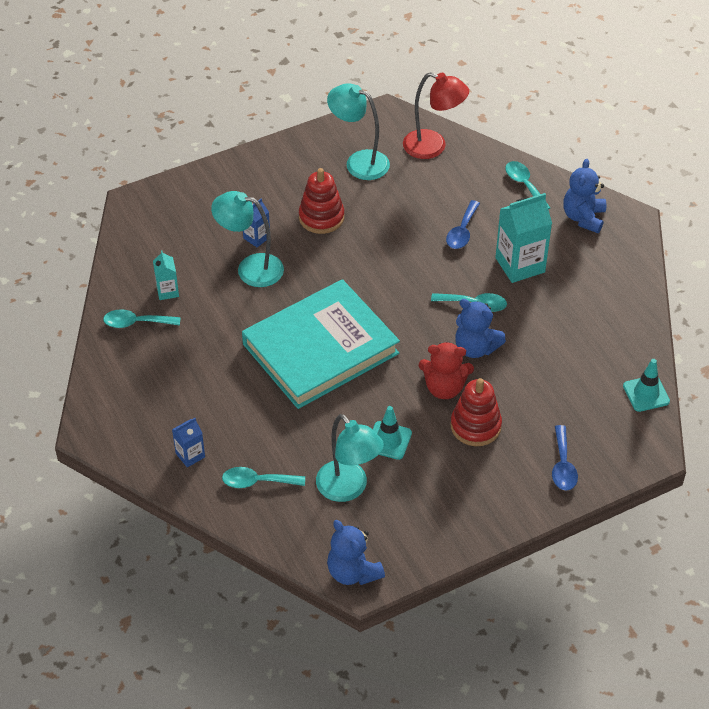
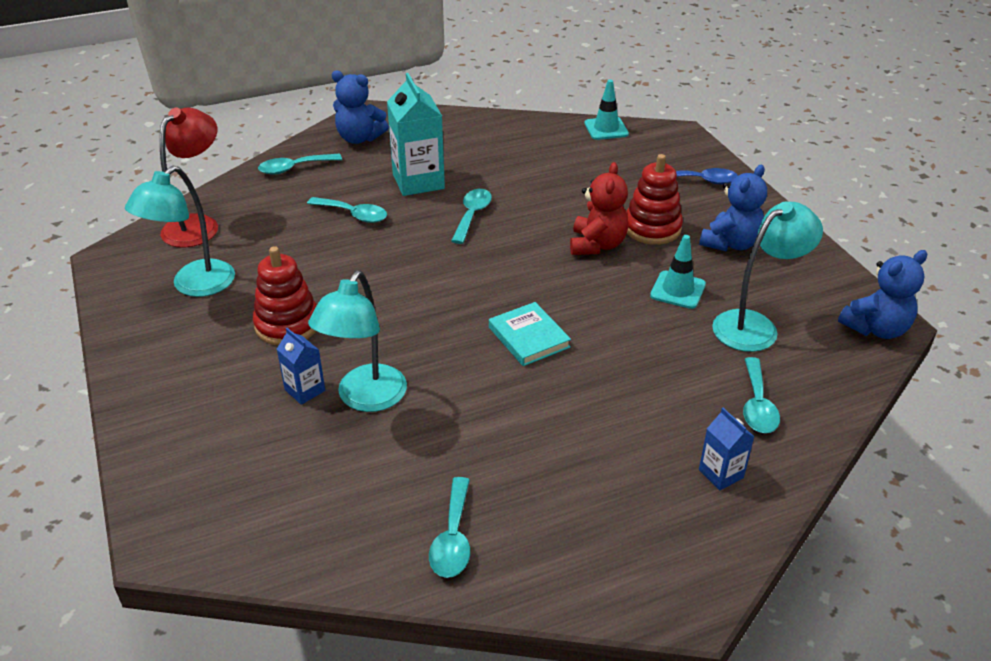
camera: 85 degrees left, 10 degrees down
turquoise carton [153,250,179,300] -> none
turquoise book [242,279,400,409] -> turquoise book [489,302,571,366], size x0.41
blue spoon [446,200,480,249] -> turquoise spoon [307,197,387,223]
blue teddy bear [455,299,506,358] -> blue teddy bear moved to [699,165,767,252]

